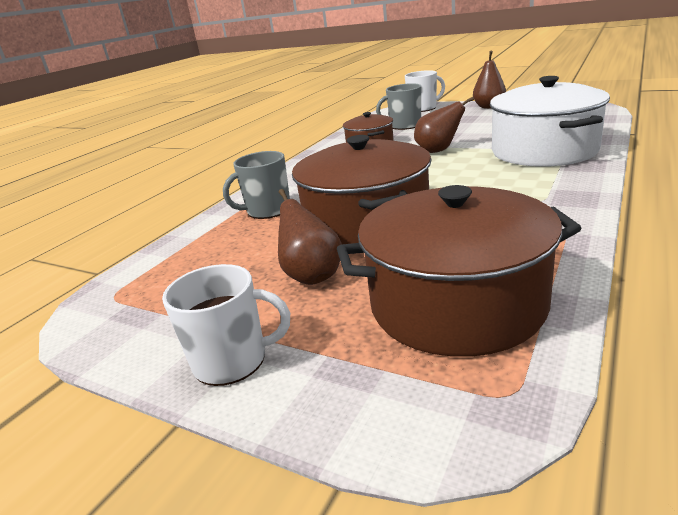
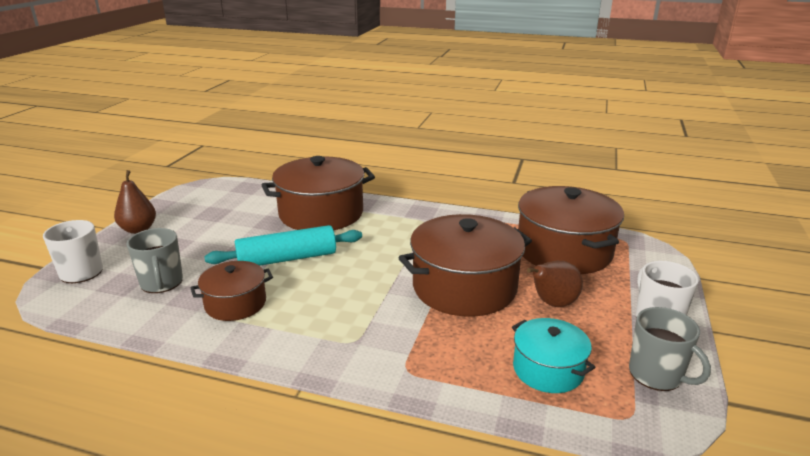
camera: 105 degrees left, 0 degrees up
grey mug [223,151,290,219] -> grey mug moved to [629,307,711,391]
brown pear [414,97,474,153] -> turquoise rolling pin [204,225,362,266]
white pot [490,76,610,167] -> brown pot [262,156,375,230]
none -> turquoise pot [512,318,596,393]

